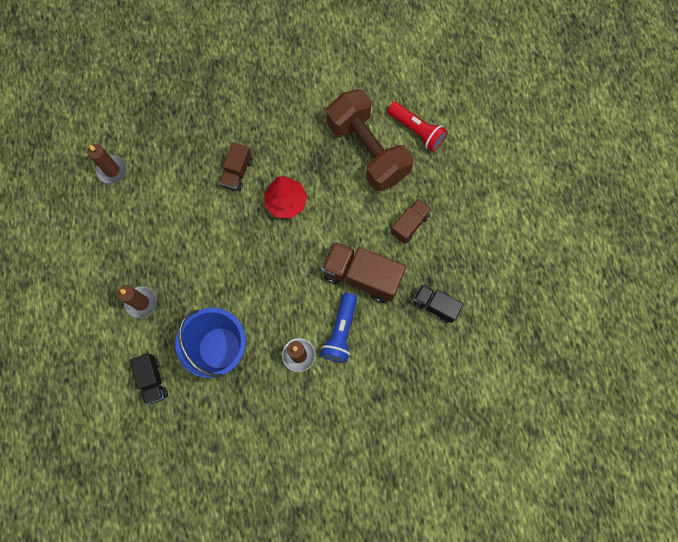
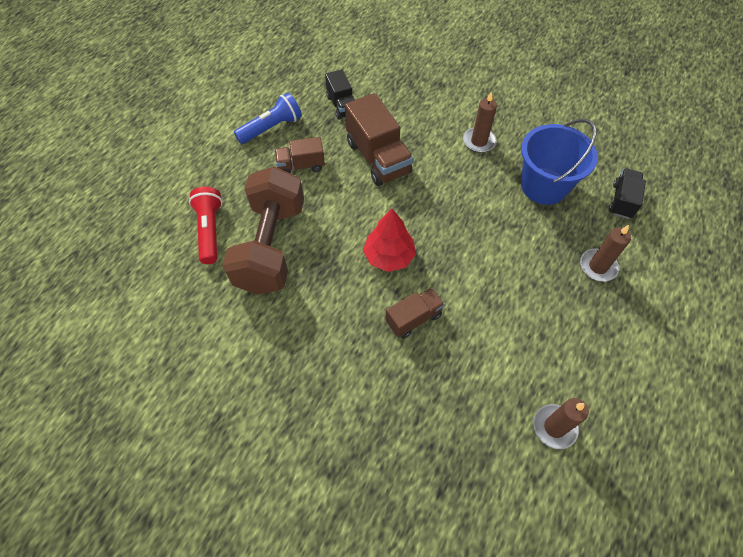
camera: 140 degrees left, 15 degrees down
blue flashlight [321,293,357,363] -> blue flashlight moved to [234,92,302,144]

